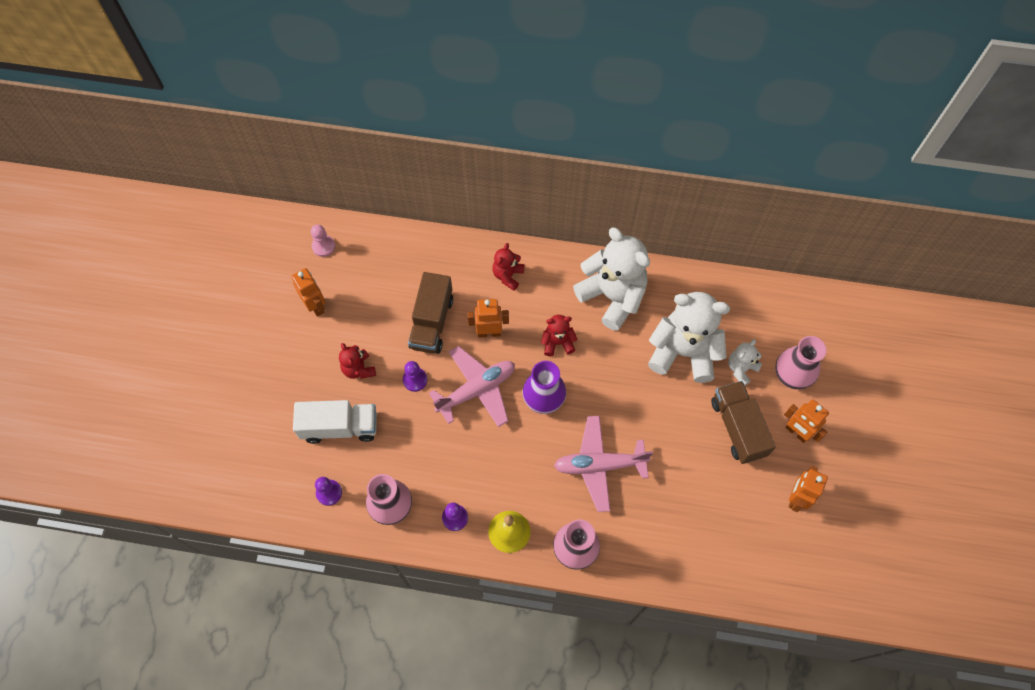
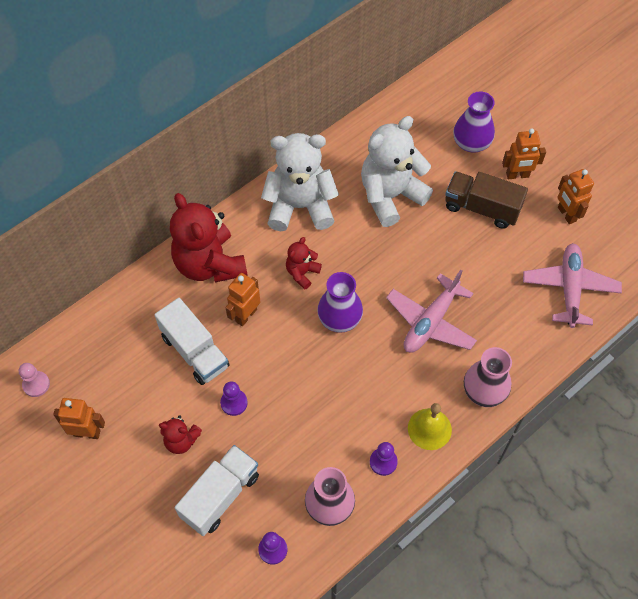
camera: 50 degrees left, 5 degrees down
brown truck [408,272,453,354] -> white truck [154,298,230,385]
pink plane [429,346,515,427] -> pink plane moved to [523,244,622,328]
red teddy bear [492,243,525,291] -> red teddy bear [170,193,247,282], size x2.08
white teddy bear [728,339,762,386] -> none
pink vase [775,336,827,390] -> purple vase [453,91,495,153]

